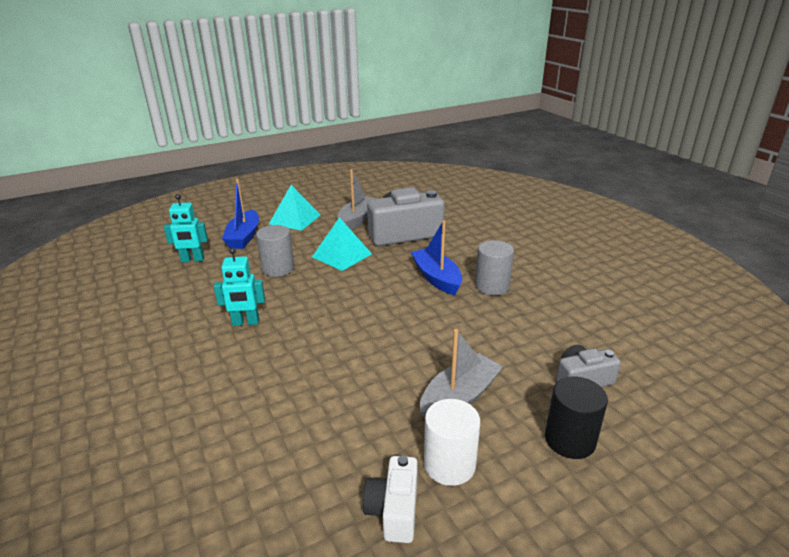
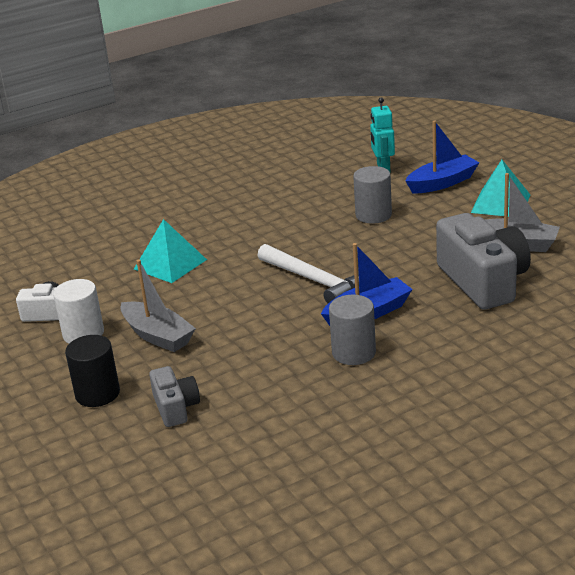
camera: 90 degrees right, 0 degrees up
turquoise robot [214,248,265,326] -> none
blue boat [222,179,259,249] -> blue boat turned 150 degrees clockwise [405,120,480,193]
turquoise pyramid [312,217,372,271] -> turquoise pyramid moved to [134,219,207,283]
none -> white hammer [257,244,359,303]

